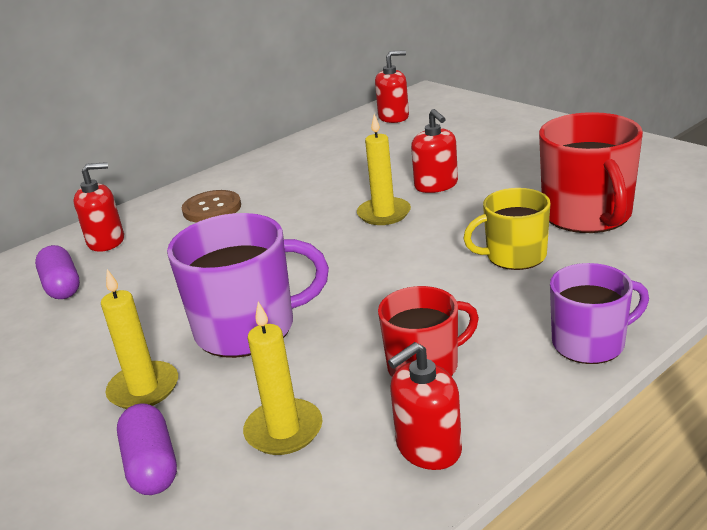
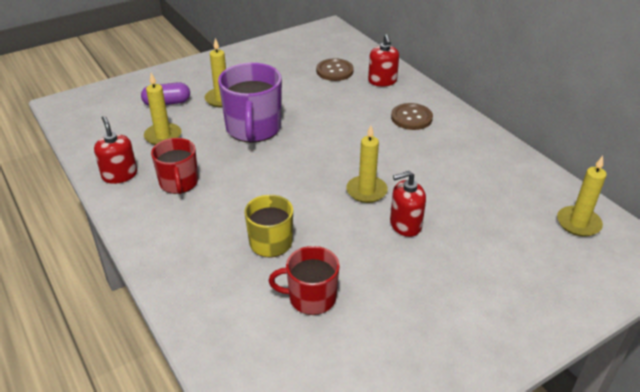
camera: 95 degrees right, 10 degrees up
purple capsule [35,245,80,299] -> brown button [316,58,354,81]
red soap dispenser [375,50,409,123] -> yellow candle [557,156,607,237]
red mug [539,112,643,233] -> red mug [269,246,340,315], size x0.63
purple mug [550,263,649,364] -> none

